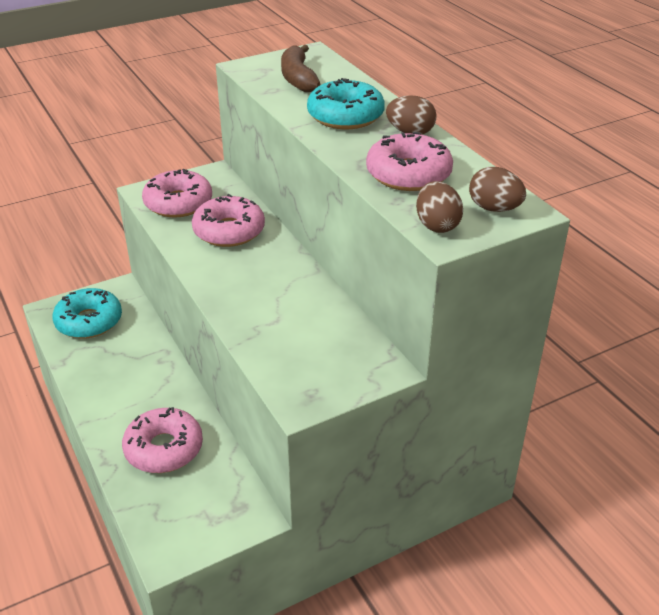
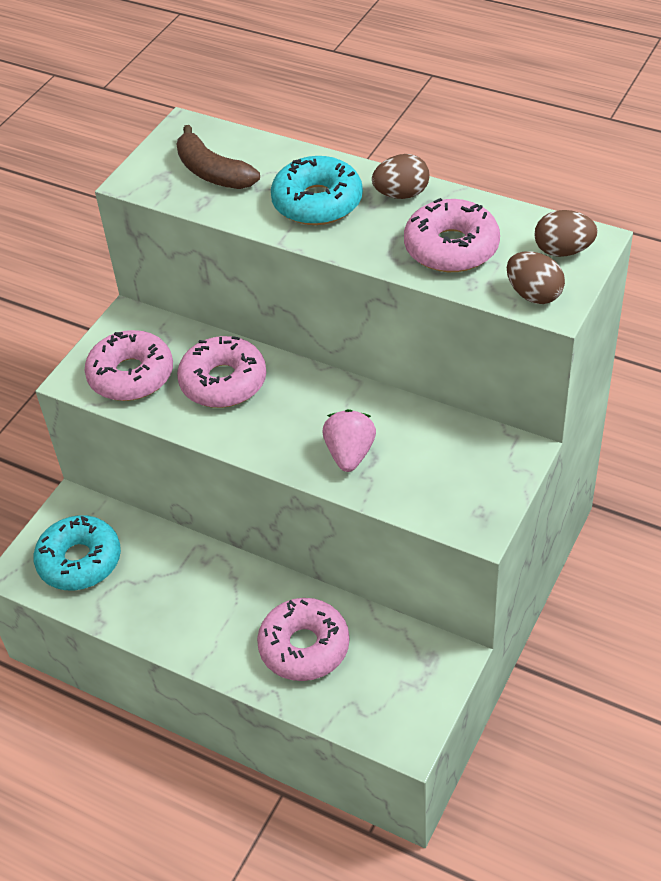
camera: 30 degrees left, 10 degrees up
none -> pink strawberry [322,409,376,472]

